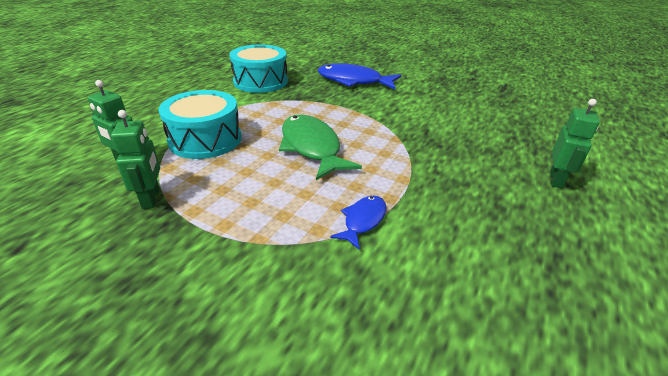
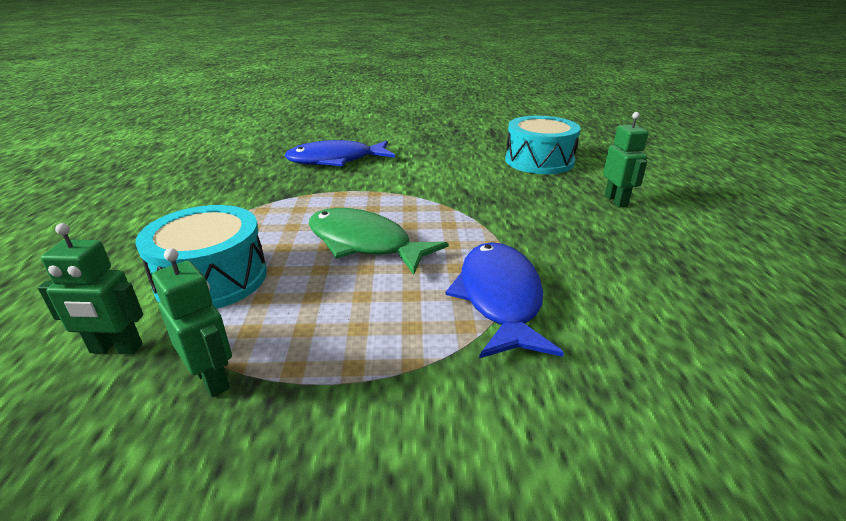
camera: 30 degrees left, 5 degrees down
turquoise drum [230,44,288,93] -> turquoise drum moved to [505,116,581,174]
blue fish [330,196,386,250] -> blue fish [445,242,564,358], size x1.88

